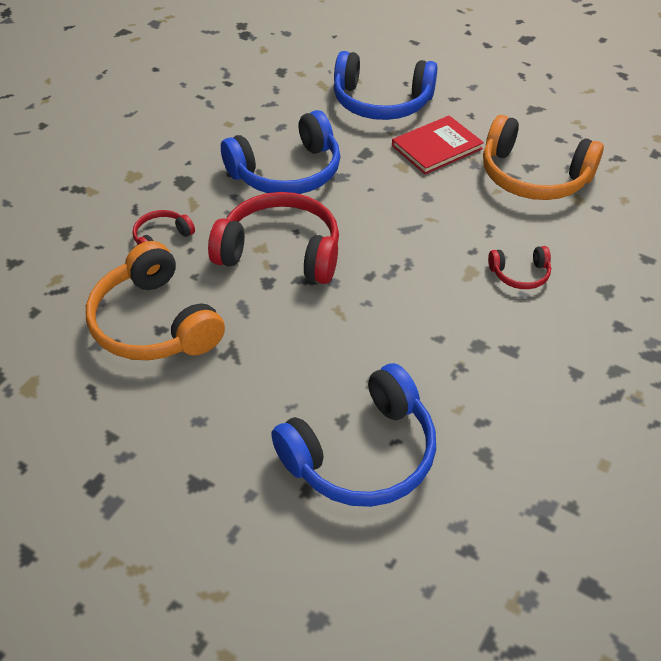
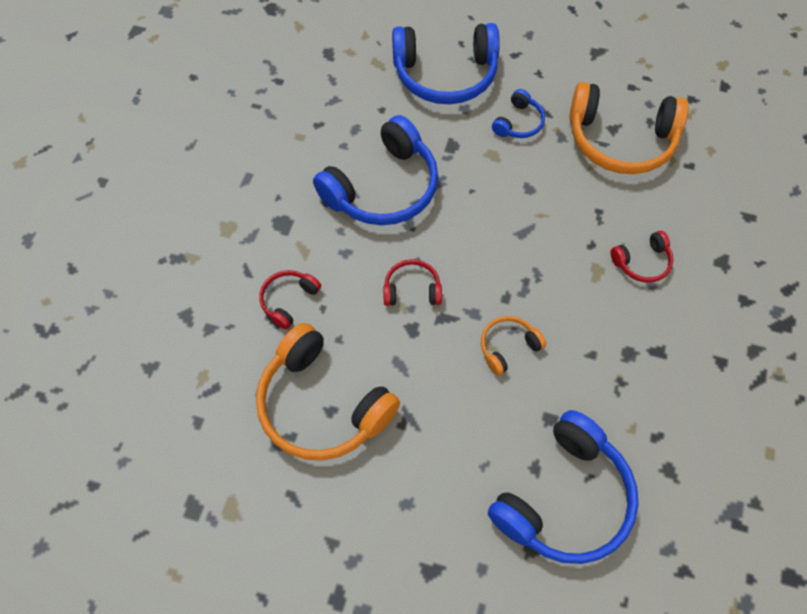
camera: 15 degrees left, 15 degrees up
red headphones [208,192,339,284] -> red headphones [383,259,442,306], size x0.48
red book [392,115,484,174] -> blue headphones [492,89,545,138]
none -> orange headphones [481,316,546,376]

